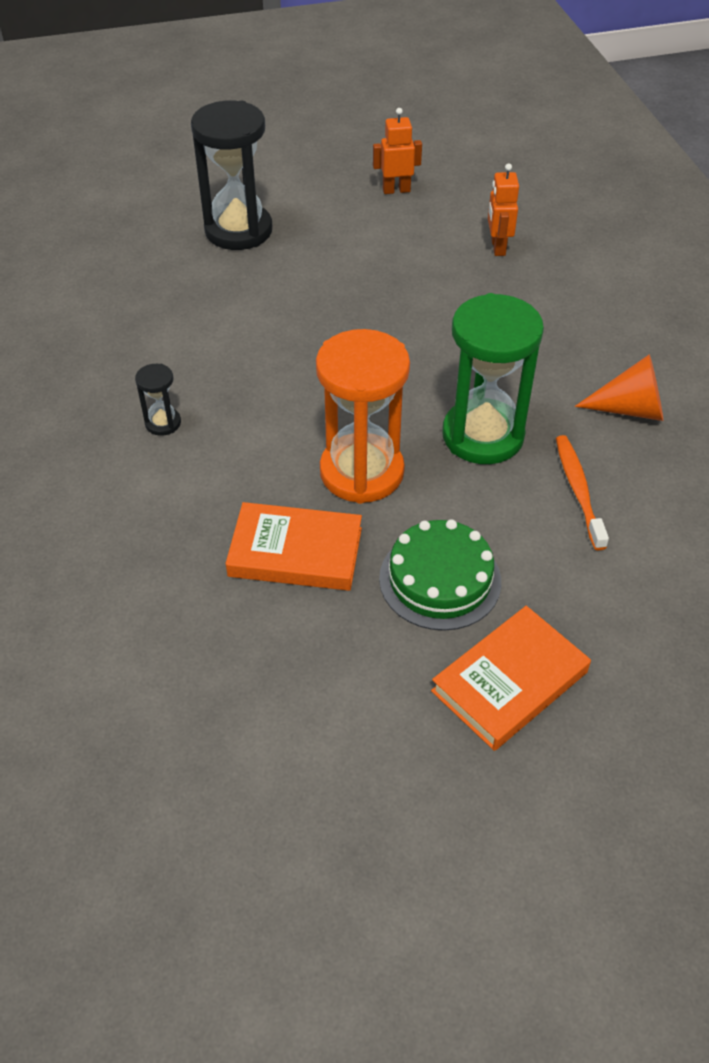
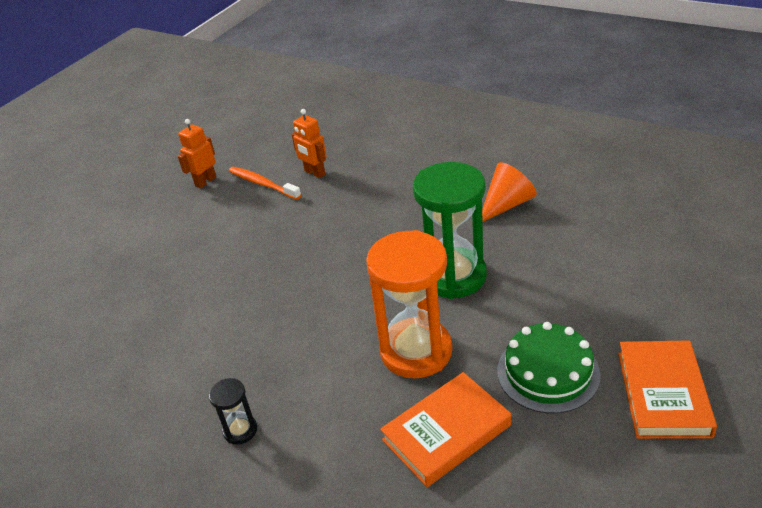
camera: 40 degrees left, 10 degrees down
black hourglass [191,101,272,250] -> none
orange toothbrush [556,435,609,550] -> orange toothbrush moved to [229,167,301,200]

